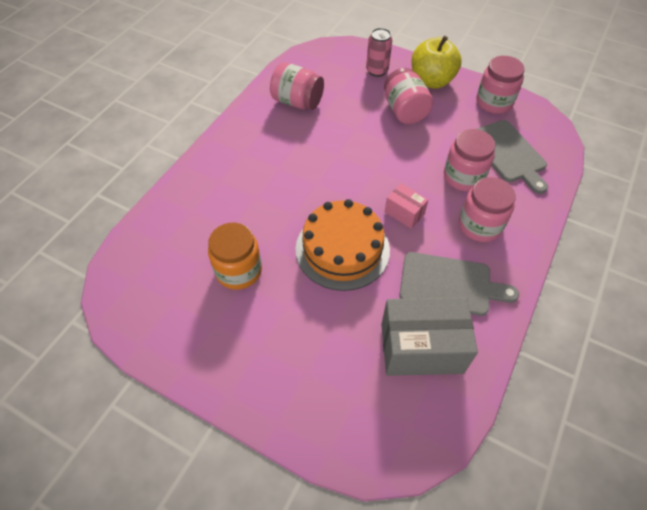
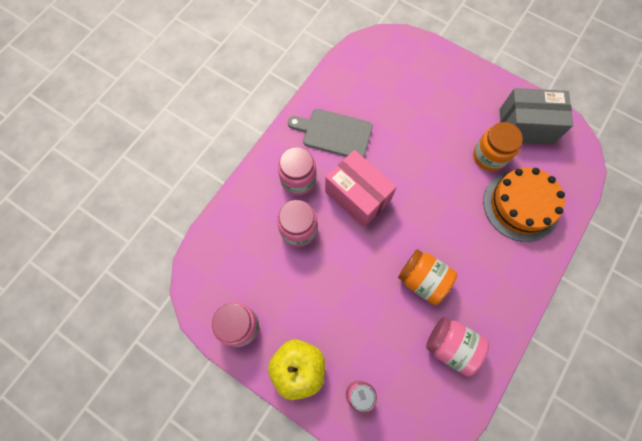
camera: 175 degrees left, 15 degrees up
orange cake [296,199,390,291] -> orange cake moved to [483,167,565,242]
grey box [381,297,478,376] -> grey box moved to [500,88,573,145]
pink jar [384,68,433,124] -> none
pink box [385,183,428,229] -> pink box [325,150,397,227], size x1.98
grey cutting board [477,120,548,194] -> none
none -> orange jar [398,249,457,305]

